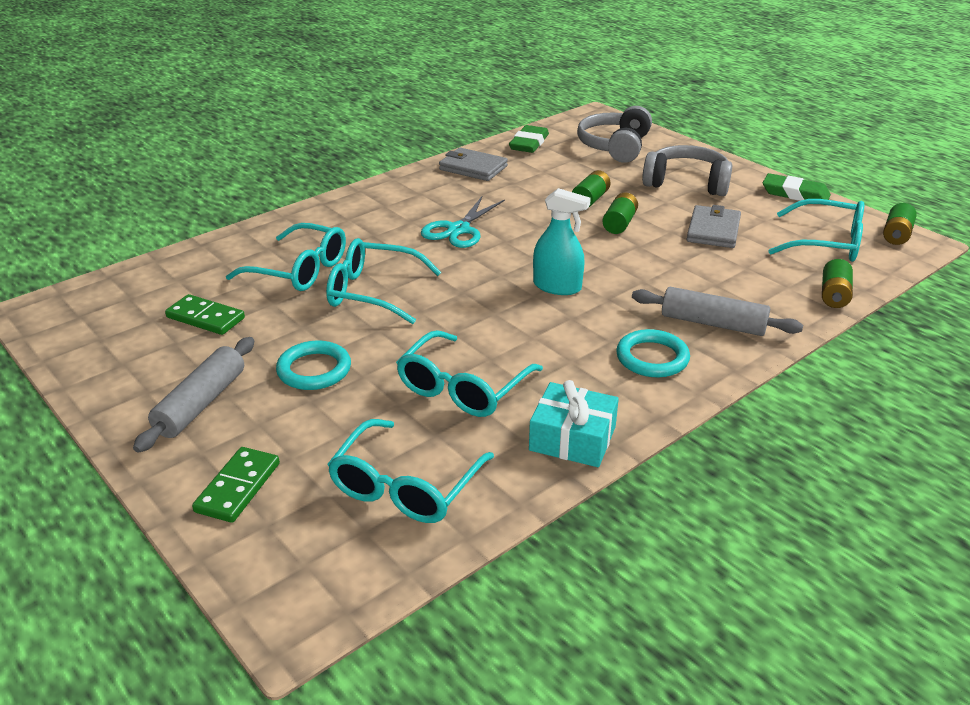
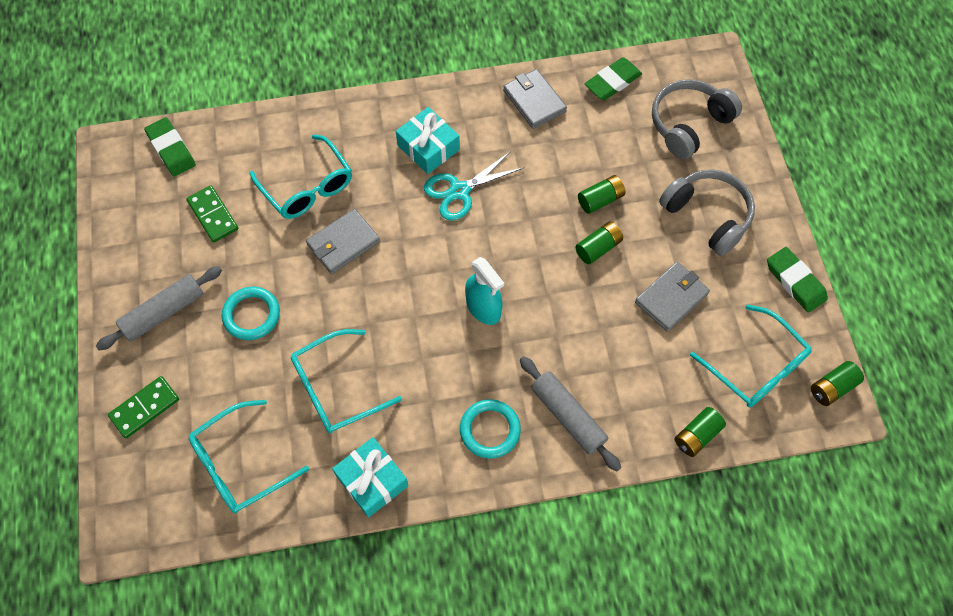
camera: 30 degrees right, 30 degrees up
turquoise glasses [326,238,441,324] -> grey wallet [306,209,380,274]
none -> green eraser [144,117,196,177]
none -> turquoise gift [396,107,460,174]

